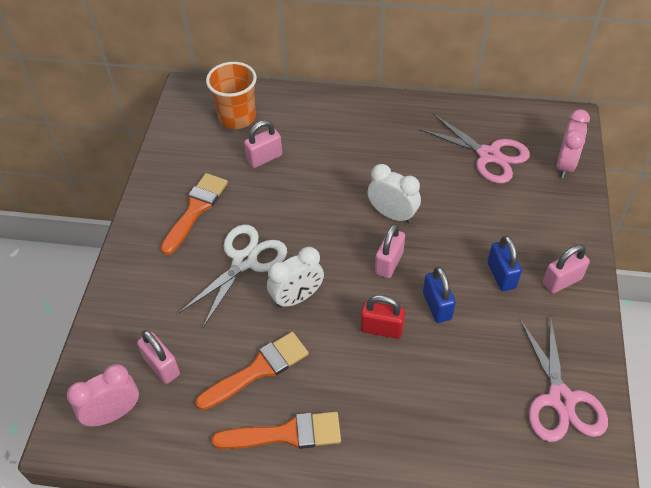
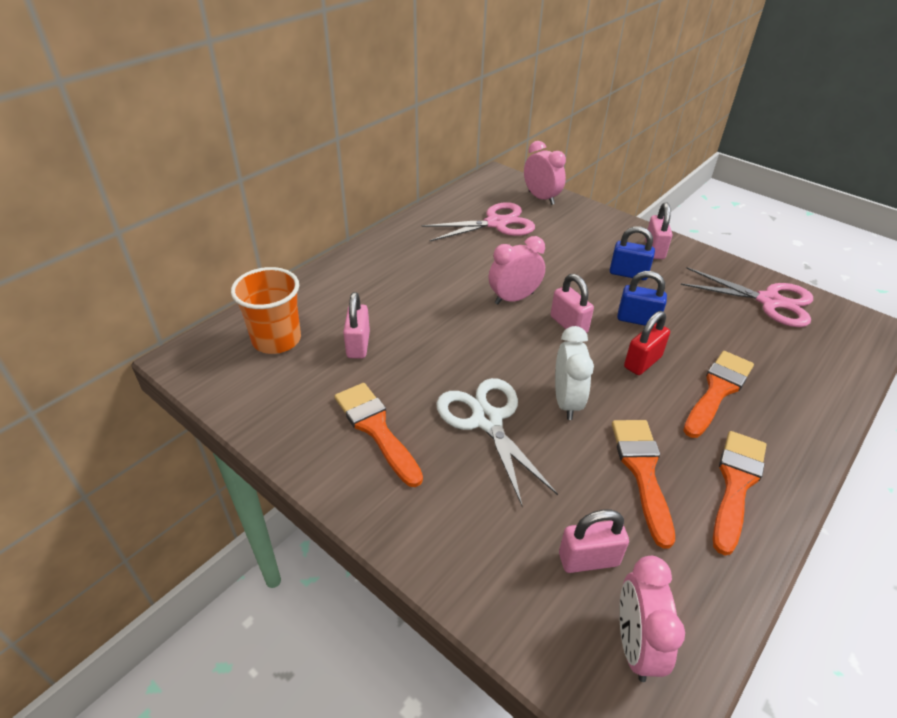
camera: 60 degrees left, 10 degrees down
white clock [367,164,421,223] -> pink clock [489,236,545,304]
none -> orange brush [683,351,754,438]

